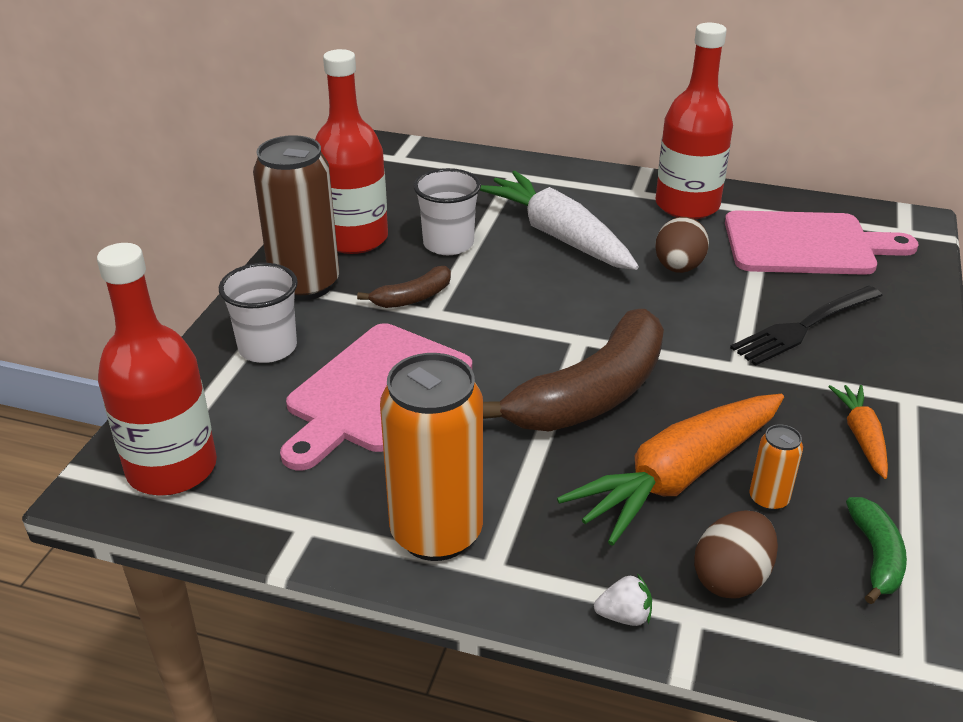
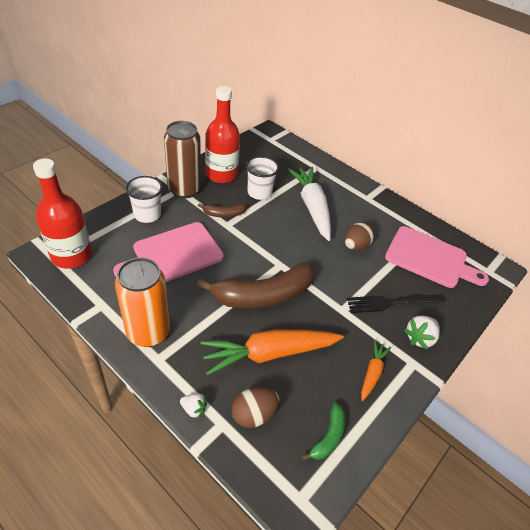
camera: 20 degrees right, 10 degrees up
red bottle [656,23,733,219] -> none
orange can [750,424,803,511] -> none
none -> white strawberry [404,316,440,349]

